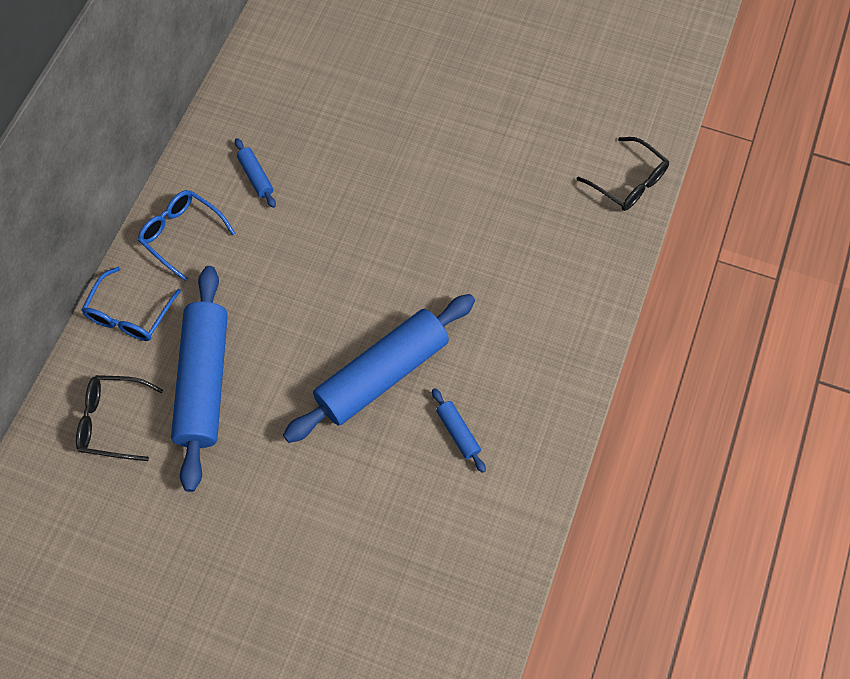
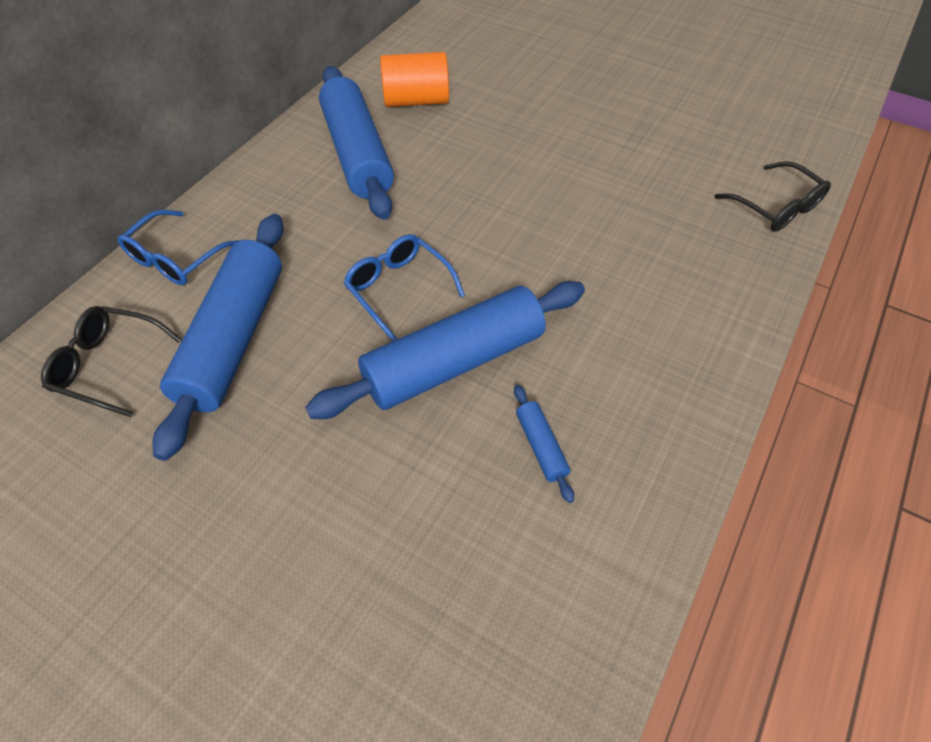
camera: 10 degrees right, 10 degrees down
blue glasses [138,190,235,281] -> blue glasses moved to [343,234,465,341]
blue rolling pin [235,138,276,208] -> blue rolling pin [319,66,394,220], size x2.42
none -> orange cylinder [380,52,449,107]

